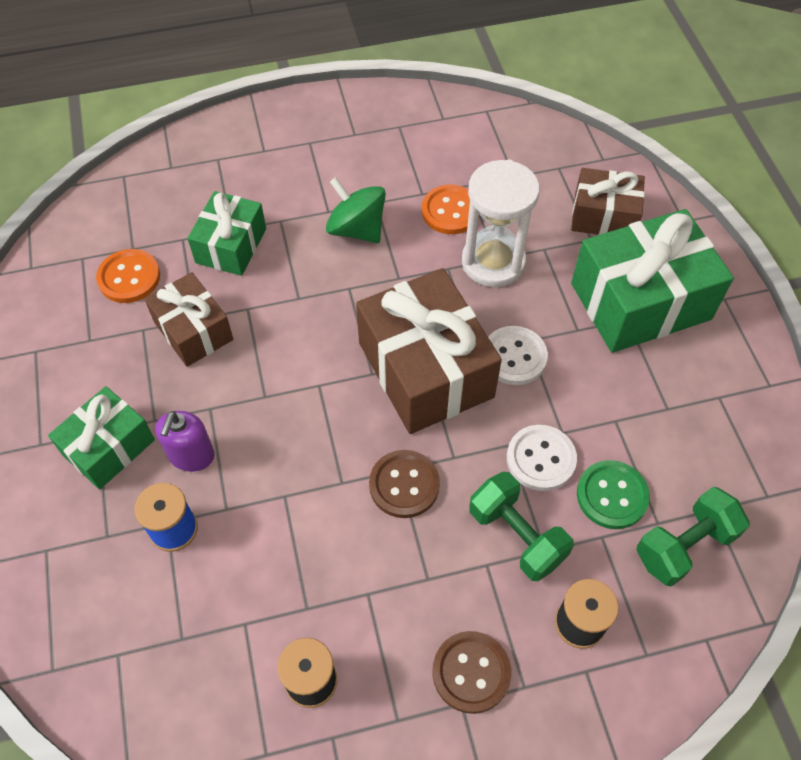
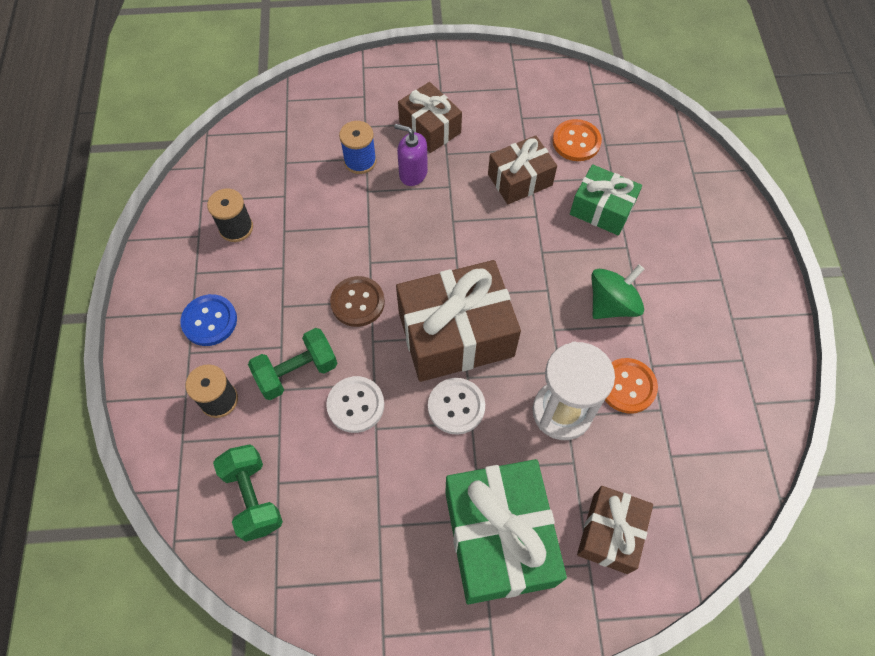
camera: 100 degrees right, 5 degrees up
green gift [48,386,155,489] -> brown gift [398,82,462,153]
brown button [432,631,511,714] -> blue button [180,294,237,346]
green button [577,460,650,529] -> none

